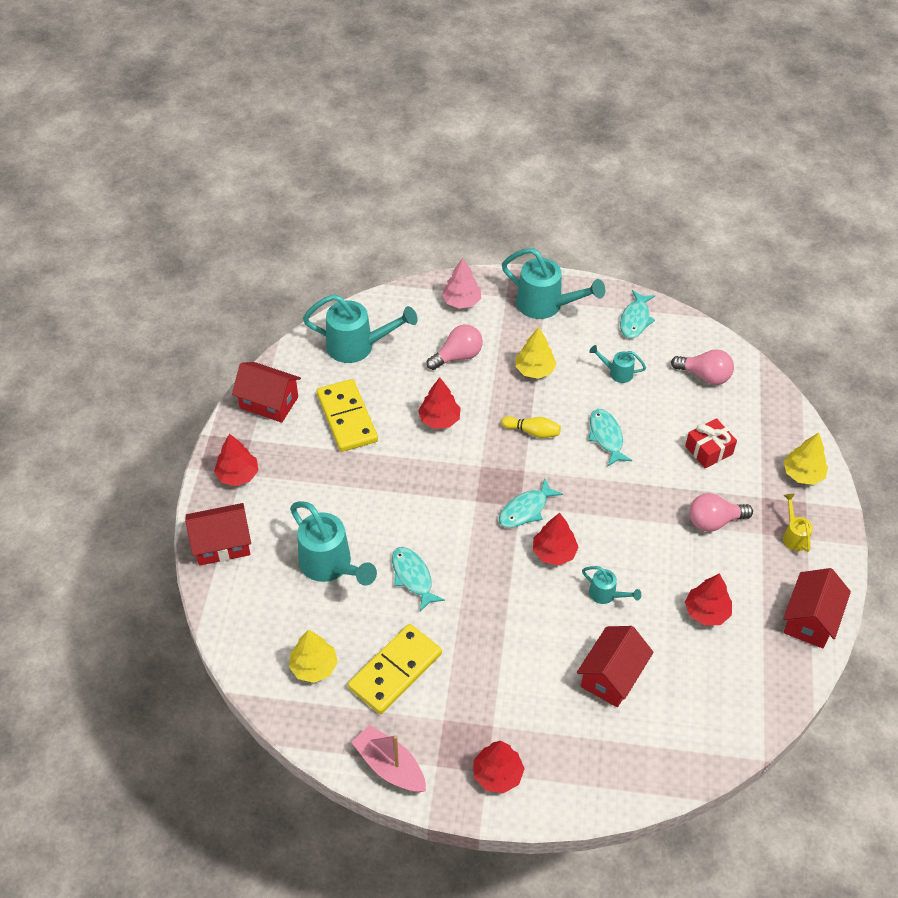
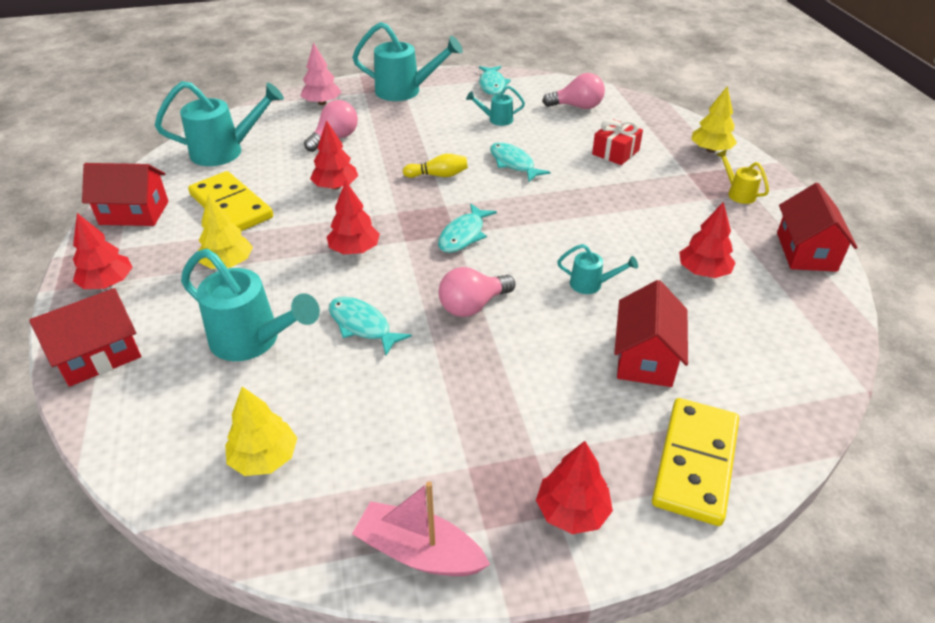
camera: 20 degrees left, 10 degrees down
yellow domino [348,624,442,714] -> yellow domino moved to [652,398,739,526]
yellow tree [515,327,557,379] -> yellow tree moved to [198,194,253,269]
red tree [533,513,579,566] -> red tree moved to [327,181,380,254]
pink light bulb [689,493,753,532] -> pink light bulb moved to [439,267,515,317]

